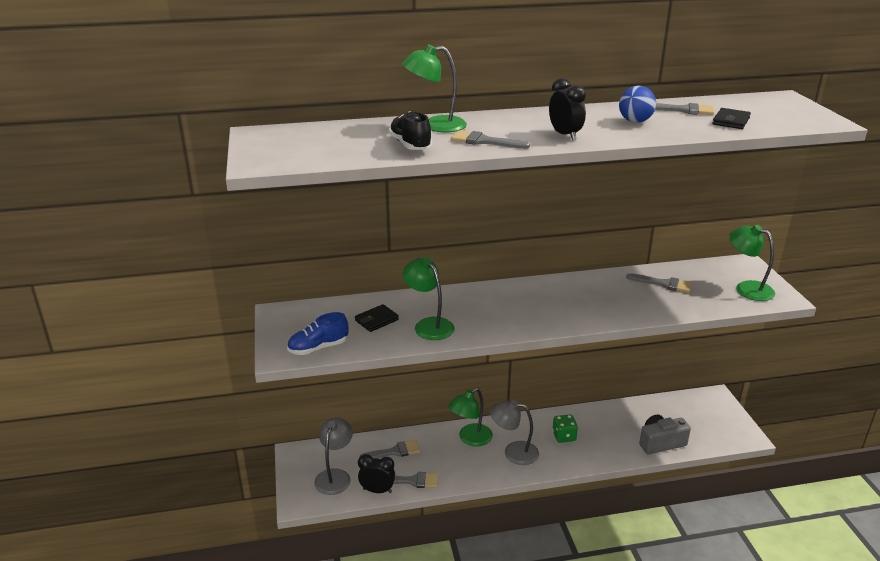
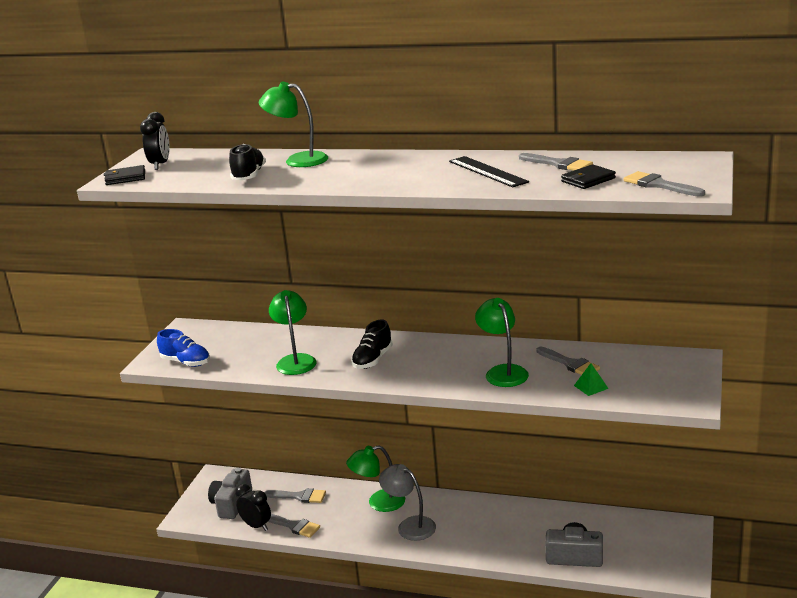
camera: 30 degrees right, 5 degrees down
blue shoe [287,312,348,355] -> blue shoe turned 150 degrees counterclockwise [157,329,210,367]
grey lamp [314,418,353,495] -> grey camera [208,468,252,519]
black wallet [355,304,399,332] -> black wallet moved to [103,165,145,185]
grey brush [451,130,530,149] -> grey brush moved to [624,171,705,197]
black clock [549,78,586,141] -> black clock moved to [140,112,170,170]
green dice [552,414,578,443] -> none
blue ball [619,86,656,123] -> black ruler [449,156,529,187]
green lamp [729,225,775,301] -> green lamp moved to [475,298,529,387]
none -> black shoe [351,320,393,369]
none -> green pyramid [574,363,609,396]

